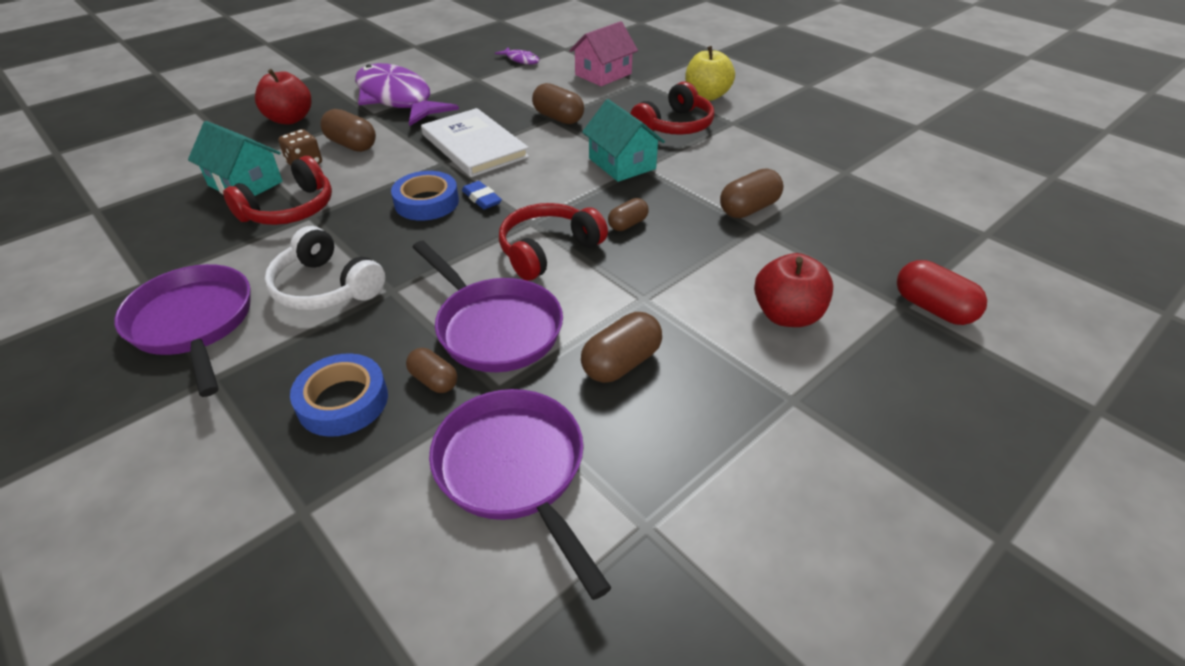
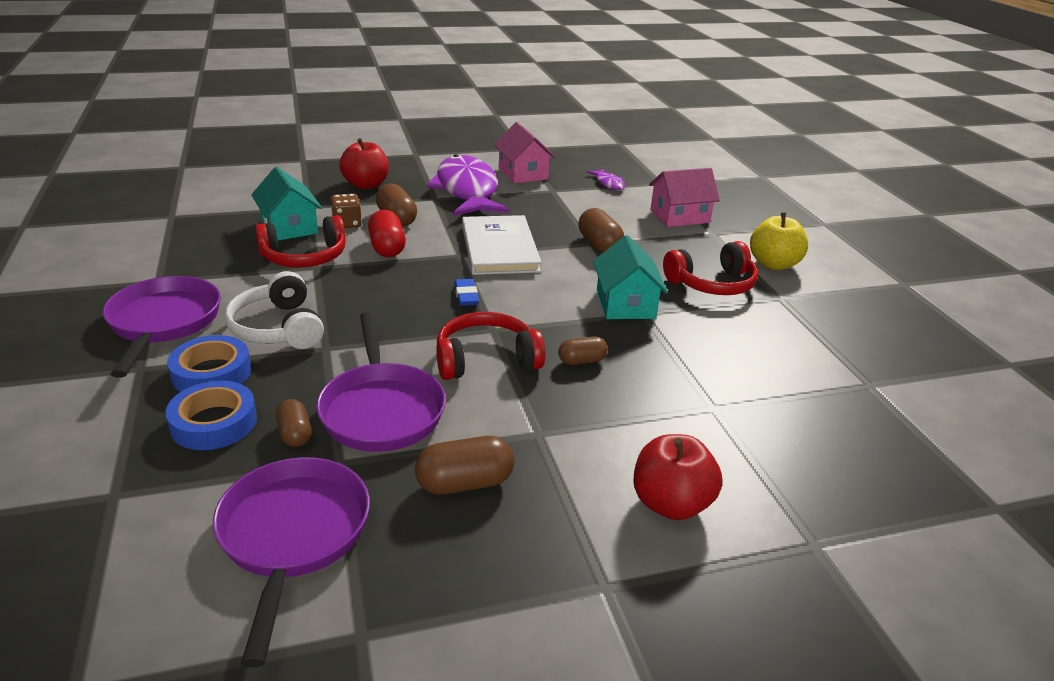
camera: 25 degrees right, 10 degrees down
blue tape [391,171,459,221] -> blue tape moved to [167,335,251,392]
brown capsule [720,169,783,218] -> none
red capsule [897,260,987,325] -> red capsule moved to [368,210,406,257]
none -> pink house [494,122,555,183]

